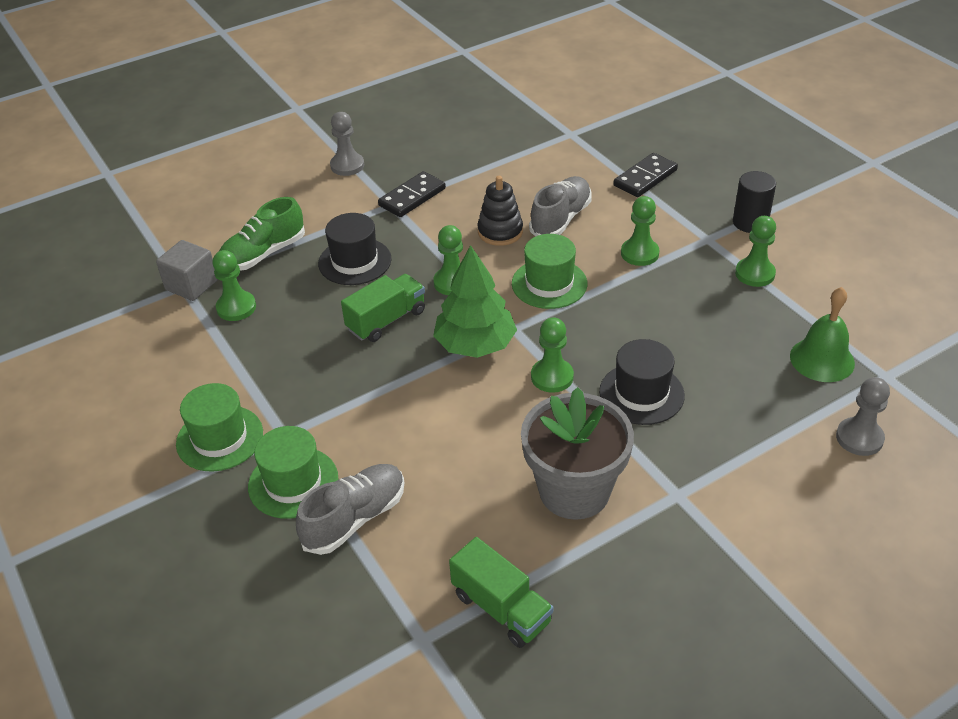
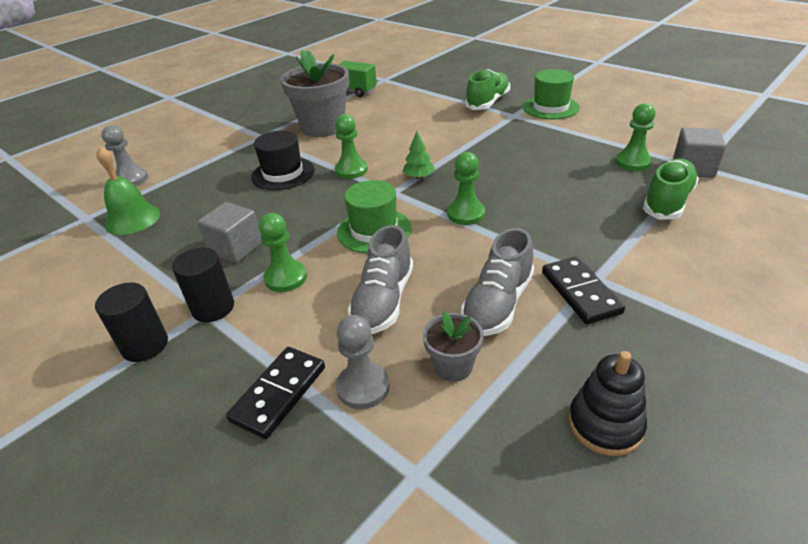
camera: 165 degrees right, 5 degrees down
green hat [248,426,338,519] -> green shoe [465,69,510,110]
grey shoe [296,464,404,555] -> grey shoe moved to [461,228,534,336]
black hat [318,213,392,285] -> none
grey pawn [330,112,364,176] -> grey pawn moved to [336,315,390,409]
green truck [341,274,425,342] -> none
black domino [378,171,446,217] -> black domino turned 45 degrees counterclockwise [542,257,625,324]
green tree [433,245,517,358] -> green tree [403,131,435,179], size x0.48
black stacking toy [477,176,523,246] -> black stacking toy moved to [568,351,647,456]
green pawn [735,216,776,287] -> none
none -> black cylinder [172,247,234,322]
none -> grey cube [197,202,262,263]
none -> grey flower pot [423,311,484,382]

